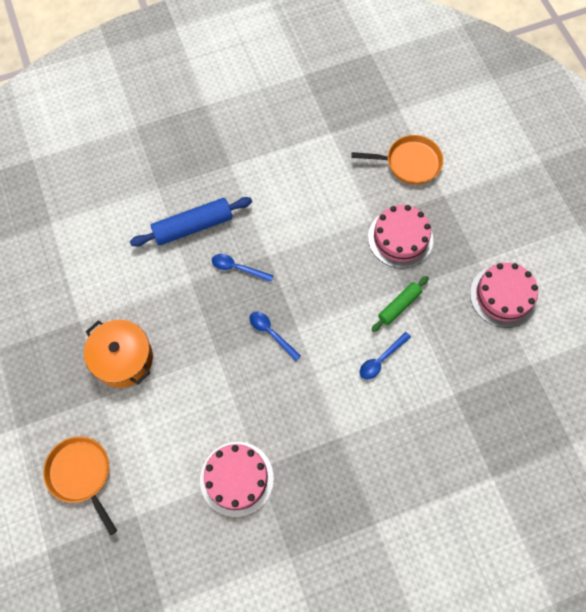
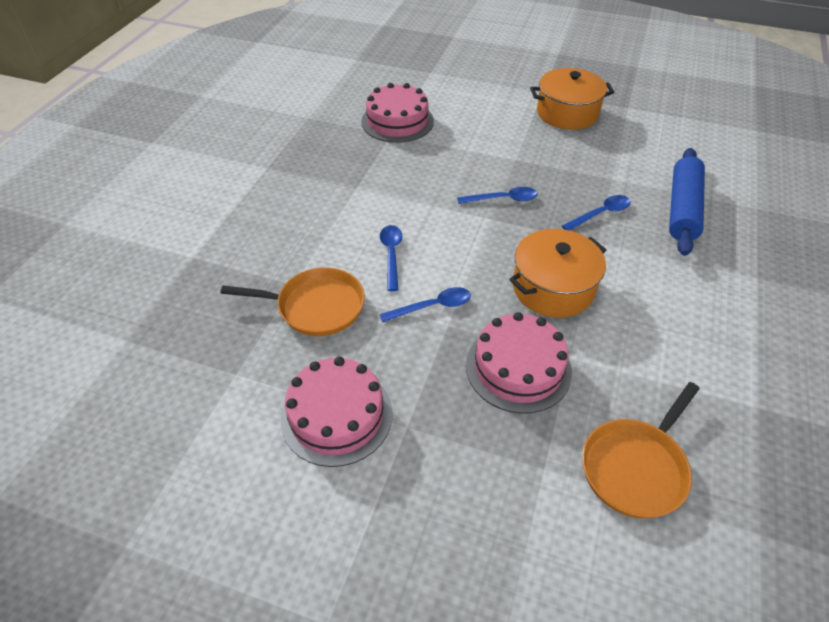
camera: 130 degrees right, 20 degrees down
orange pan [43,436,117,535] -> orange pan moved to [221,267,365,336]
green rolling pin [371,276,429,332] -> blue spoon [379,287,471,322]
none -> orange pot [509,229,606,318]

